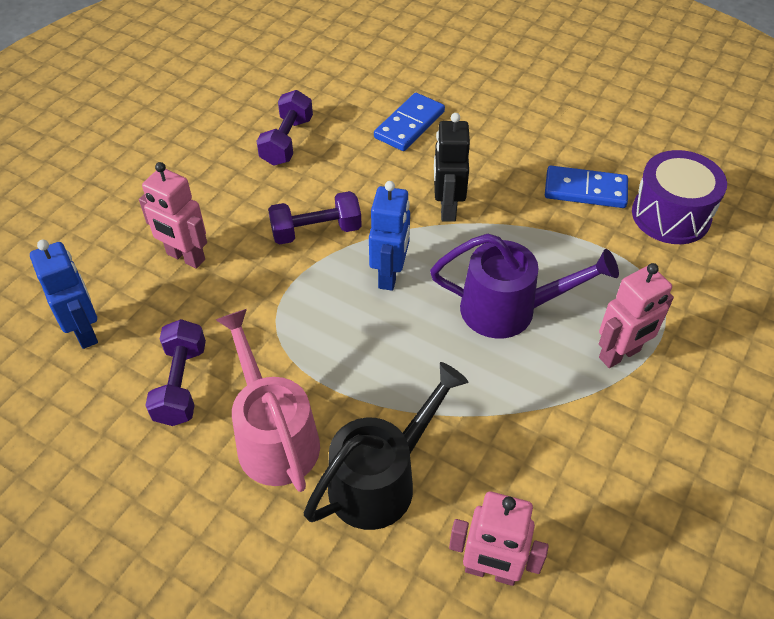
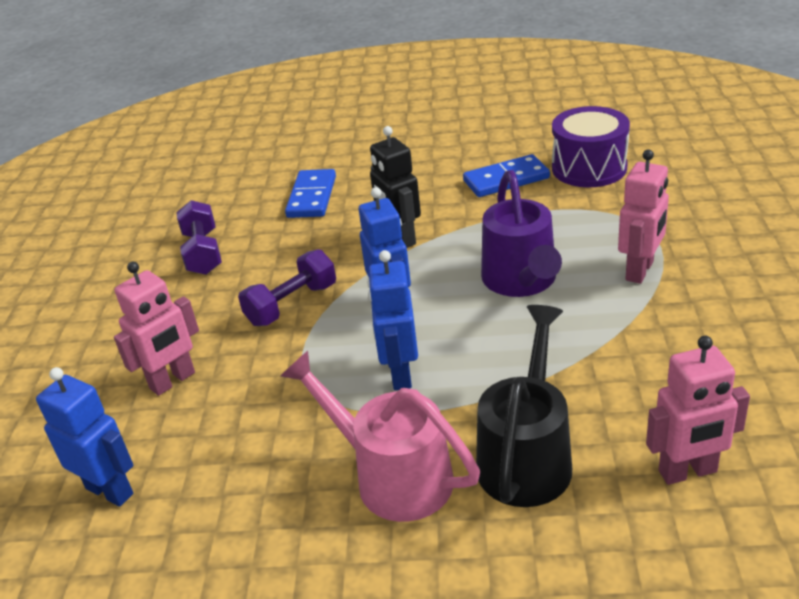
camera: 25 degrees left, 15 degrees down
pink robot [139,162,207,268] -> pink robot turned 45 degrees counterclockwise [114,262,199,396]
purple dumbbell [145,319,206,426] -> none
purple watering can [430,234,619,338] -> purple watering can turned 105 degrees clockwise [481,170,562,297]
none -> blue robot [367,250,418,390]

